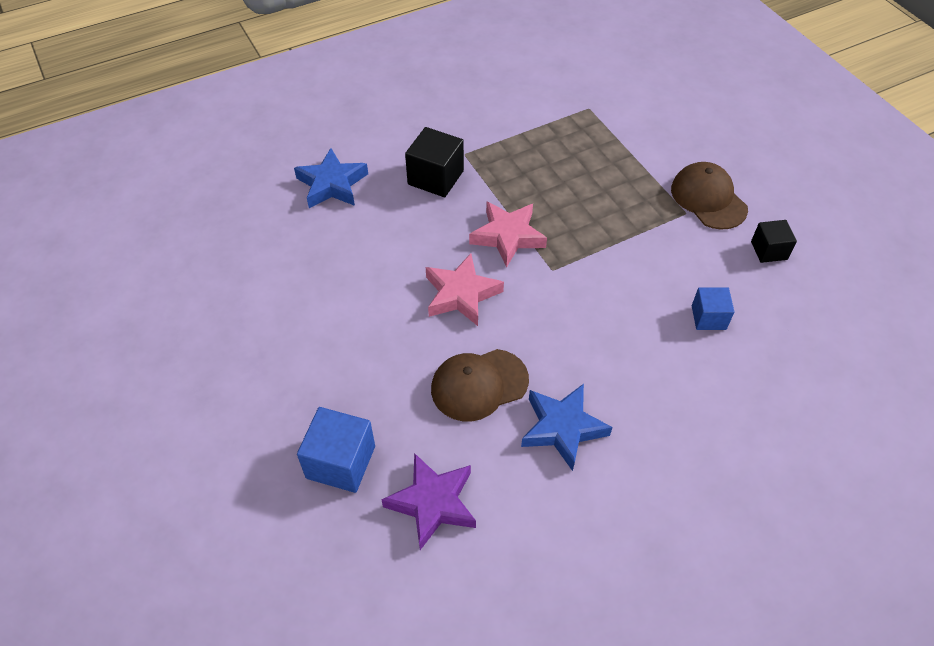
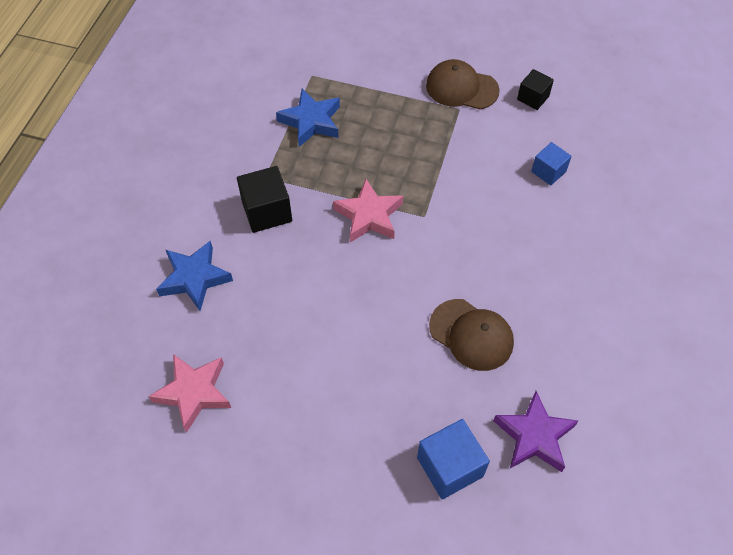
camera: 45 degrees left, 5 degrees up
pink star [426,254,504,326] -> pink star moved to [149,354,231,433]
brown cap [431,349,529,421] -> brown cap turned 75 degrees counterclockwise [429,299,514,371]
blue star [521,384,613,471] -> blue star moved to [276,89,340,147]

